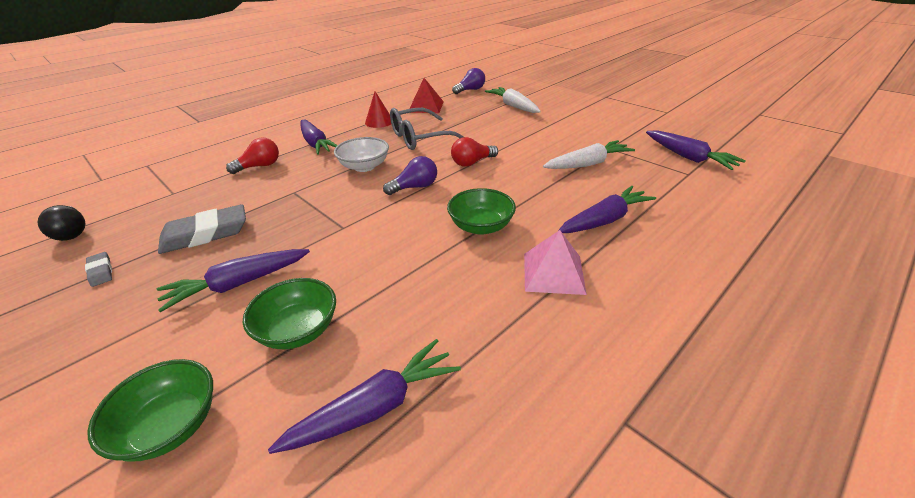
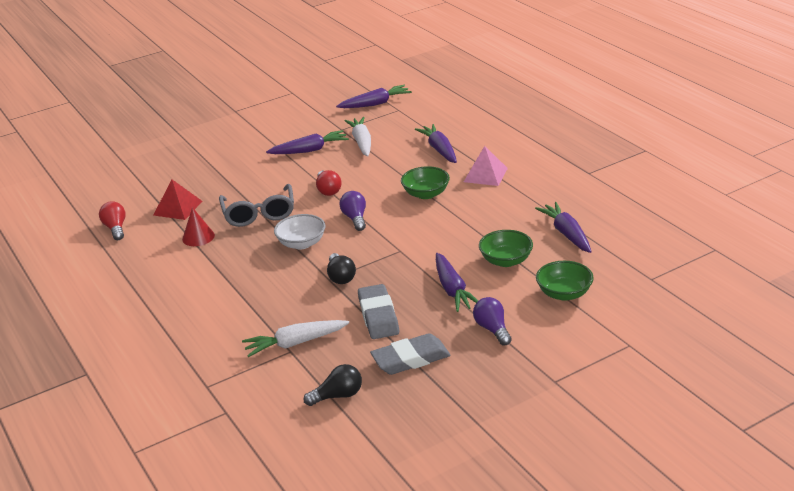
camera: 75 degrees left, 5 degrees down
grey eraser [85,252,112,287] -> grey eraser [370,333,451,375], size x2.06
red light bulb [226,137,279,174] -> red light bulb moved to [99,201,126,240]
purple carrot [300,119,338,155] -> purple carrot moved to [266,130,349,154]
purple light bulb [452,68,485,94] -> purple light bulb moved to [473,297,512,346]
white carrot [485,87,541,113] -> white carrot moved to [242,320,349,357]
none -> black light bulb [327,253,356,284]

